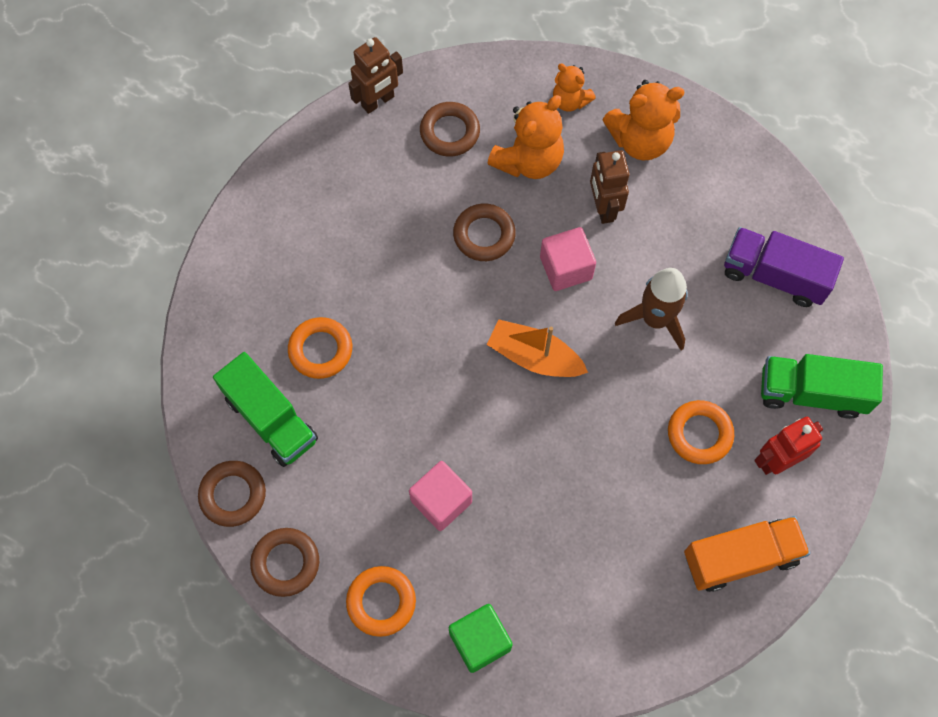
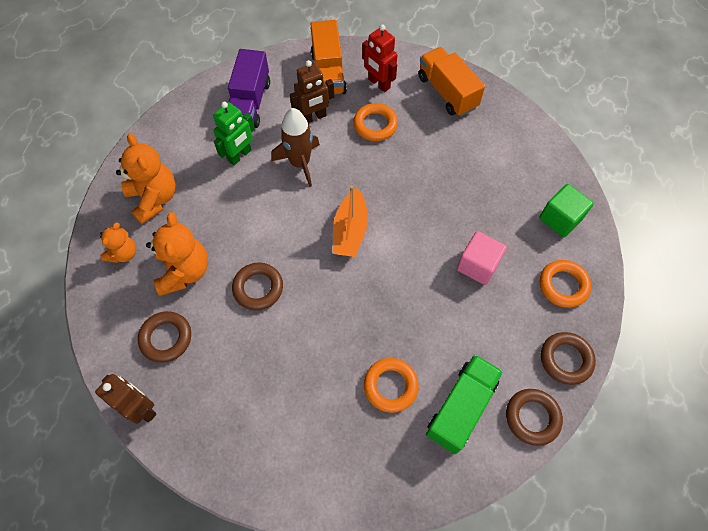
camera: 105 degrees left, 5 degrees down
orange teddy bear [487,95,564,179] -> orange teddy bear turned 60 degrees clockwise [146,212,208,296]
pink cube [540,227,596,291] -> none
brown robot [590,150,629,224] -> brown robot moved to [290,60,334,123]
green truck [761,354,883,419] -> orange truck [311,20,347,94]
none -> green robot [213,102,255,166]

